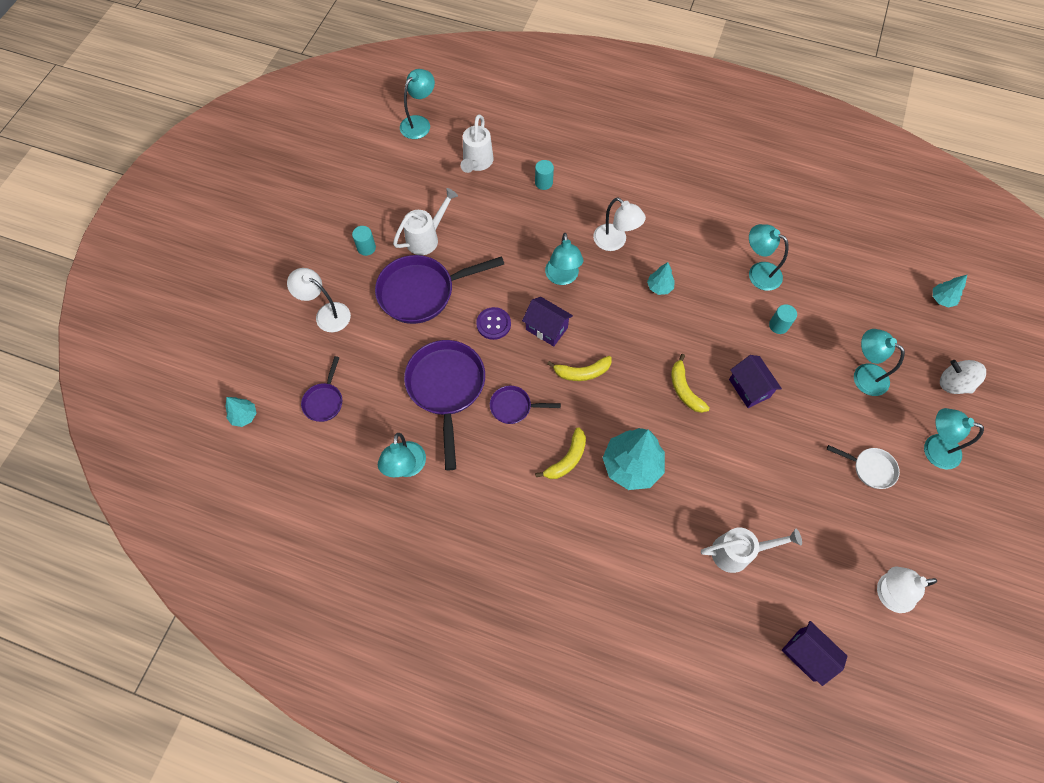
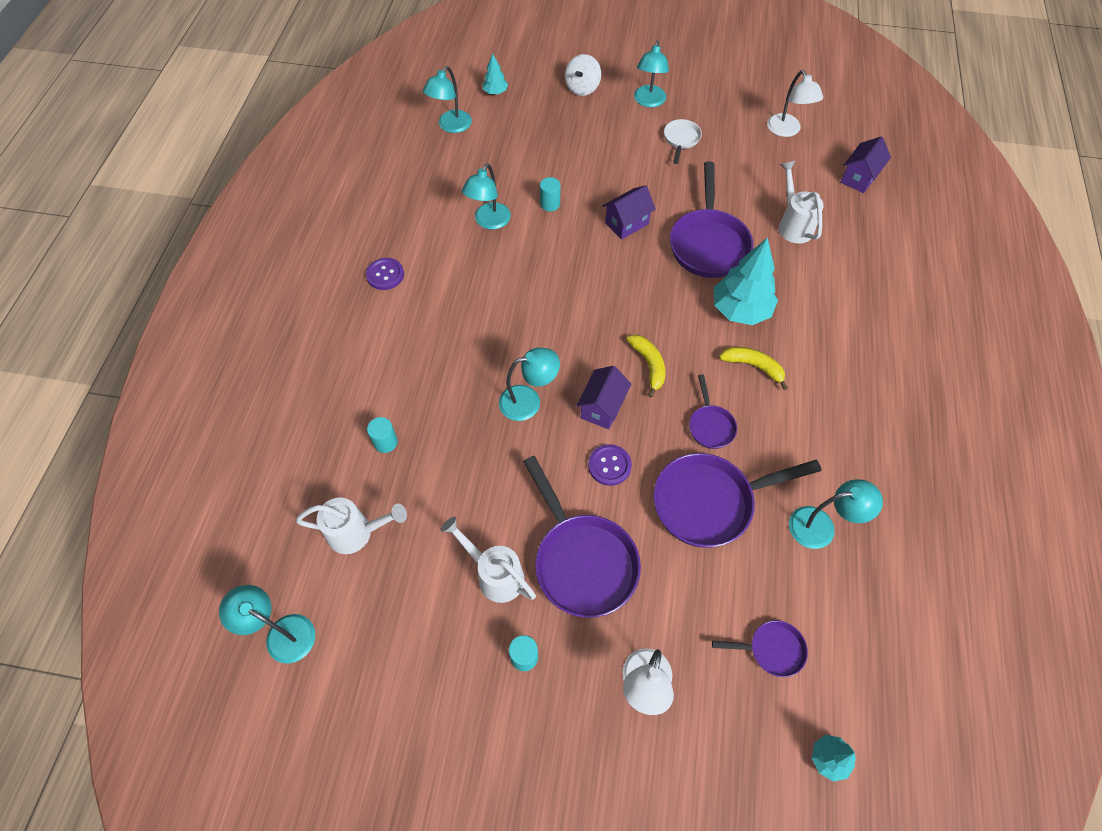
camera: 100 degrees left, 5 degrees down
white lamp [593,197,646,251] -> none
turquoise tree [647,262,675,295] -> none
yellow banana [671,354,710,413] -> none
turquoise lamp [854,329,905,396] -> turquoise lamp moved to [423,66,472,133]
none -> purple button [366,258,404,290]
none -> purple pan [670,161,753,278]

